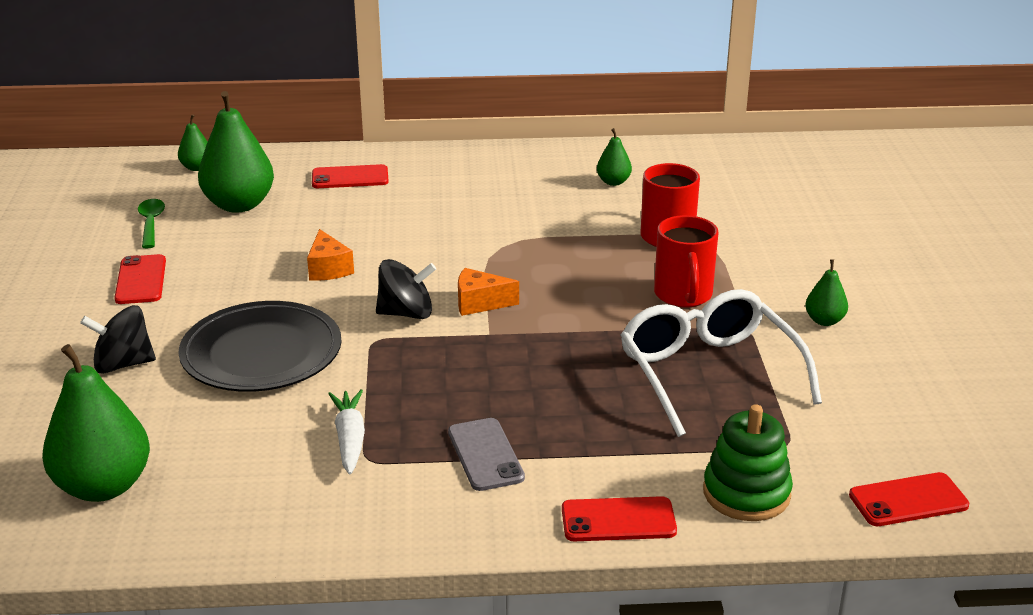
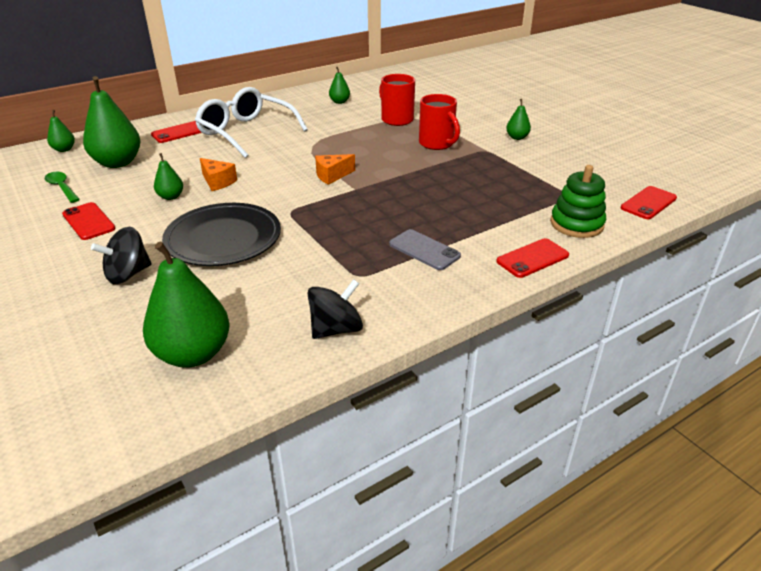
camera: 30 degrees left, 5 degrees up
white carrot [328,389,365,474] -> none
black spinning top [376,259,436,319] -> black spinning top moved to [308,279,363,339]
white glasses [621,289,822,437] -> white glasses moved to [195,87,308,158]
none -> green pear [154,153,183,200]

